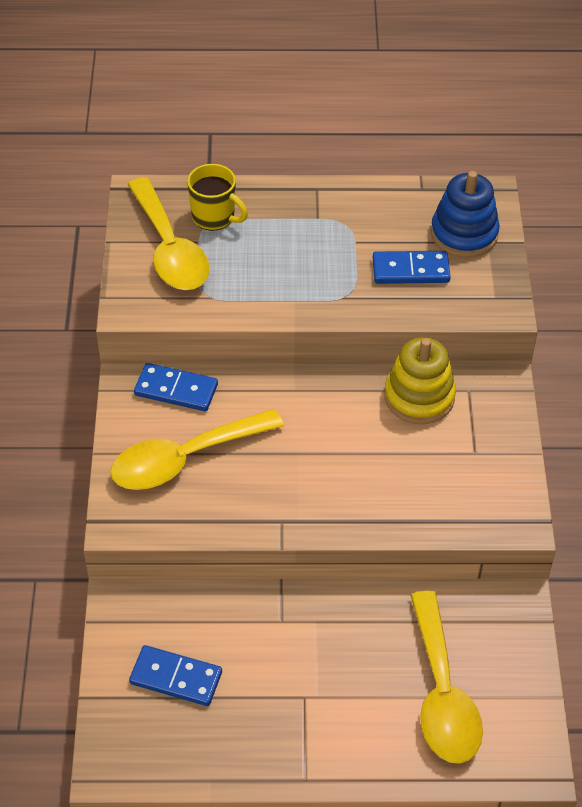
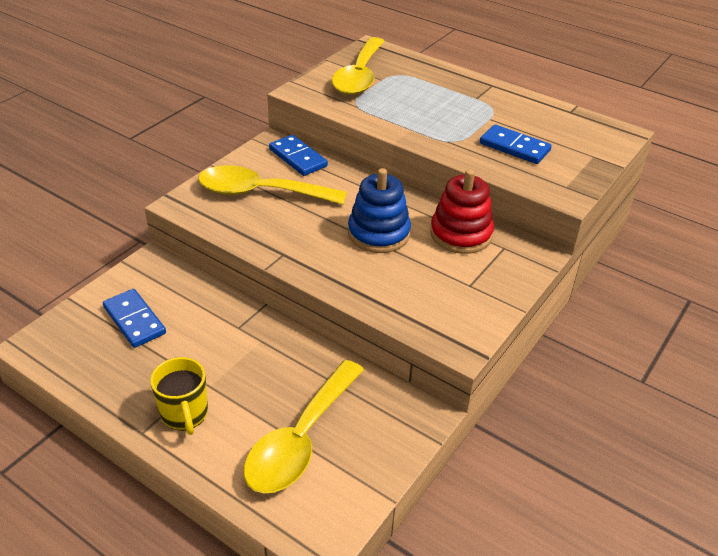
camera: 35 degrees right, 10 degrees down
yellow mug [187,164,248,231] -> yellow mug moved to [150,357,208,435]
yellow stacking toy [384,337,456,424] -> red stacking toy [430,169,494,254]
blue stacking toy [431,171,500,258] -> blue stacking toy moved to [348,168,411,253]

